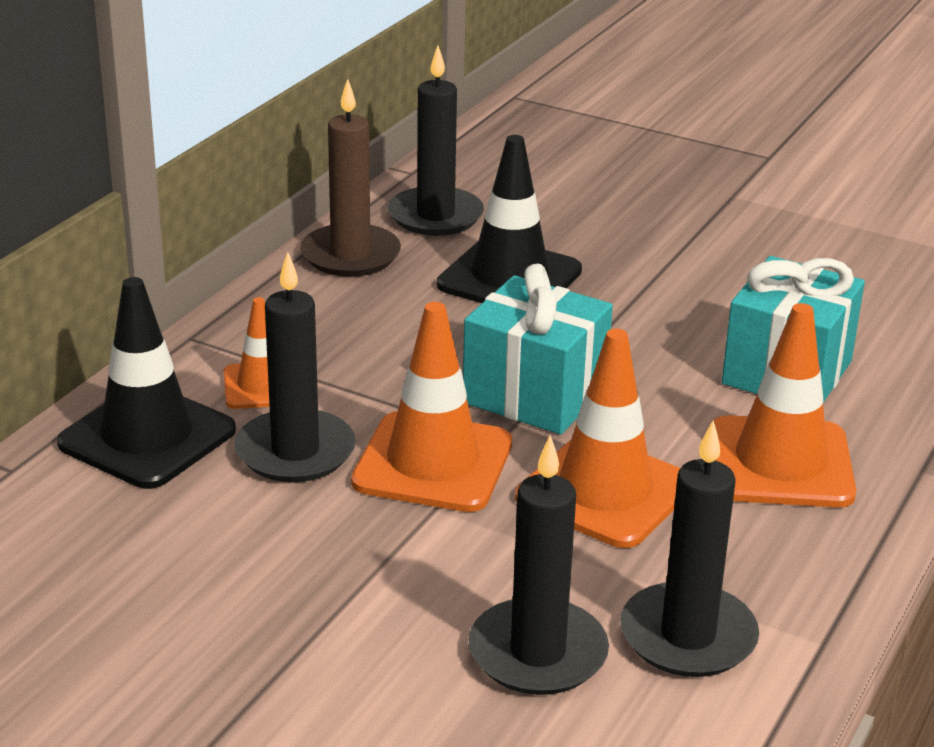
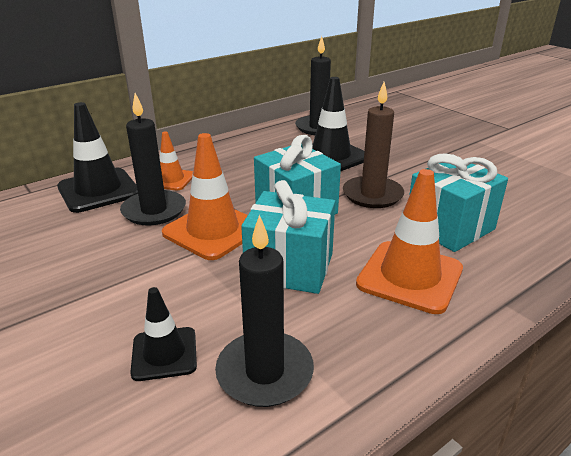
camera: 25 degrees right, 0 degrees up
brown candle [300,79,401,277] -> brown candle moved to [343,82,404,208]
black candle [468,435,609,695] -> black traffic cone [130,287,197,381]
orange traffic cone [515,329,680,548] -> turquoise gift [241,180,335,294]

